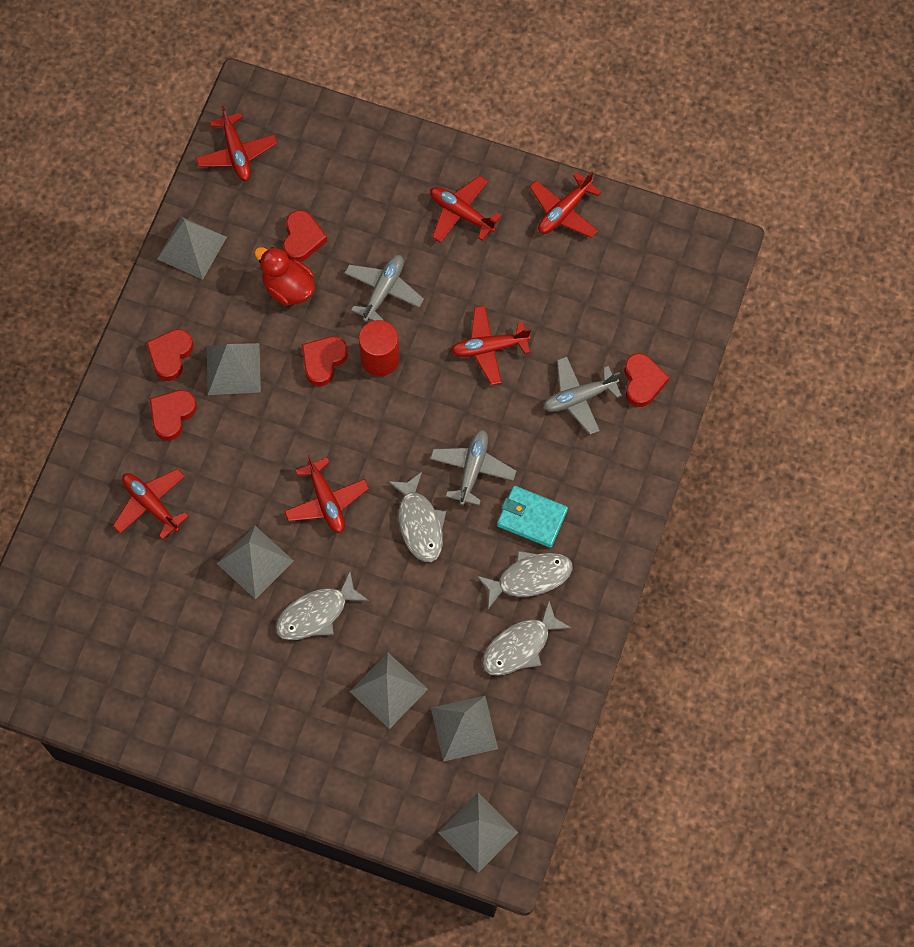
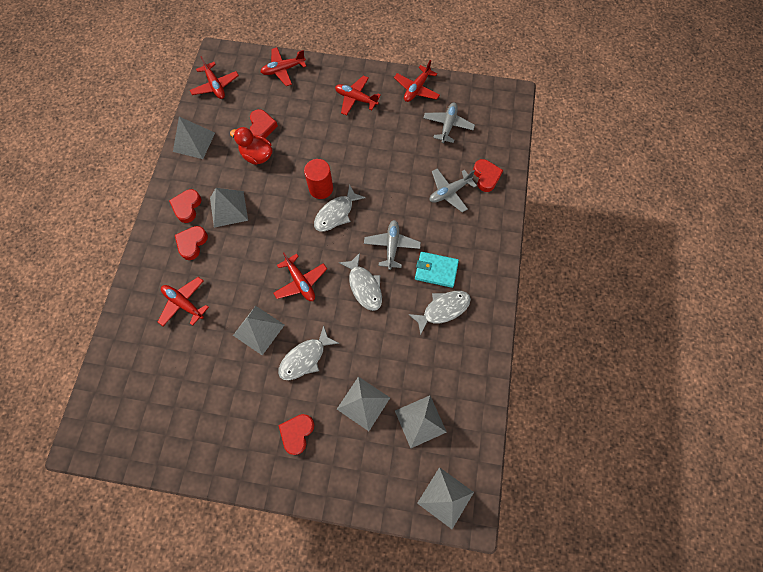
camera: 10 degrees left, 0 degrees up
red heart [302,336,348,386] -> red heart moved to [278,414,314,455]
grey plane [344,255,424,322] -> grey plane moved to [423,103,475,143]
red plane [451,306,531,385] -> red plane moved to [261,47,306,86]
grey fish [482,601,572,675] -> grey fish moved to [314,184,366,231]

